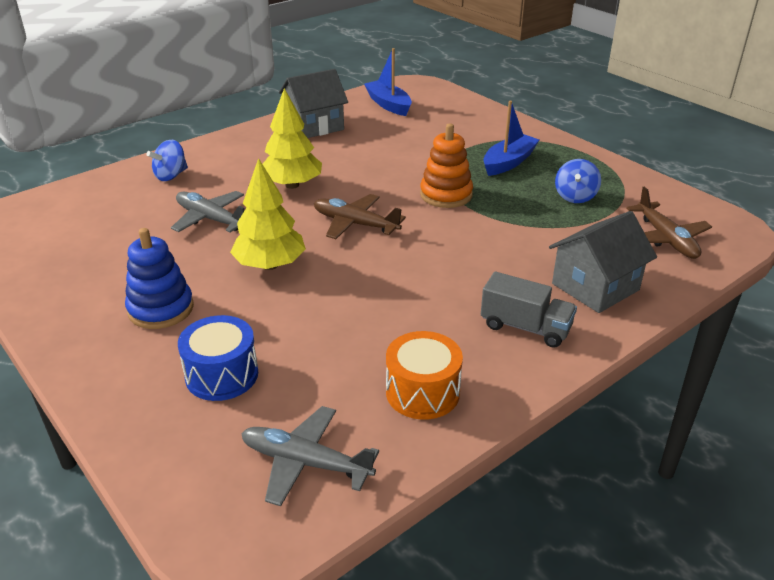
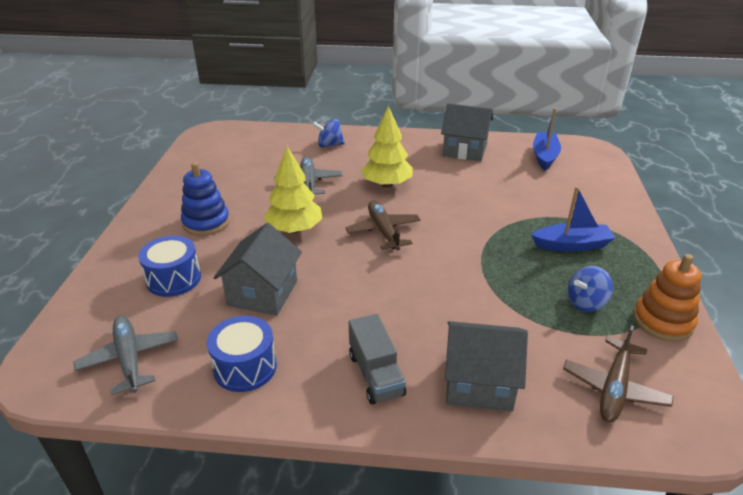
camera: 45 degrees right, 0 degrees up
orange drum [386,331,463,420] -> blue drum [207,316,277,392]
orange stacking toy [420,123,473,208] -> orange stacking toy moved to [633,254,701,342]
none -> grey house [214,223,302,316]

